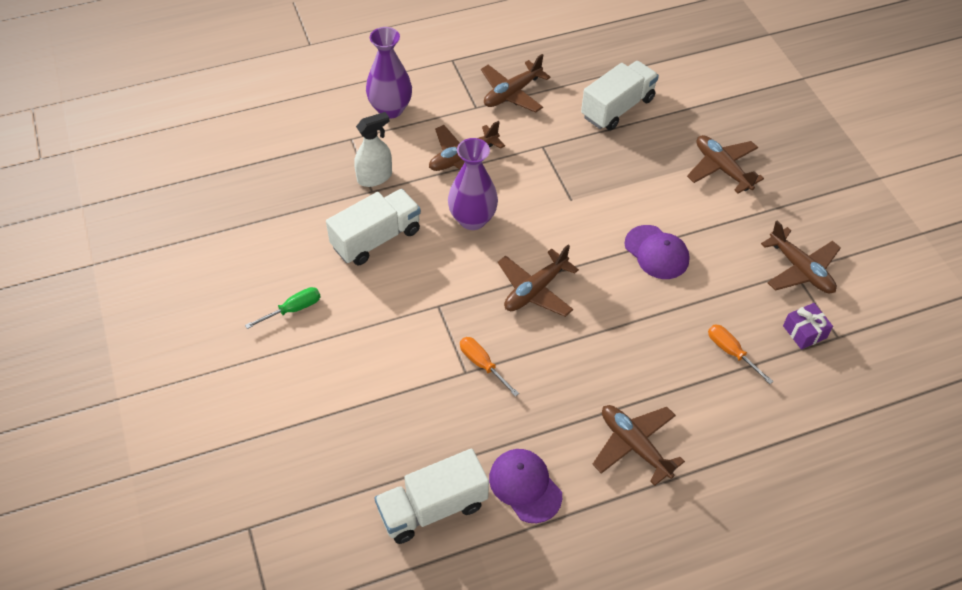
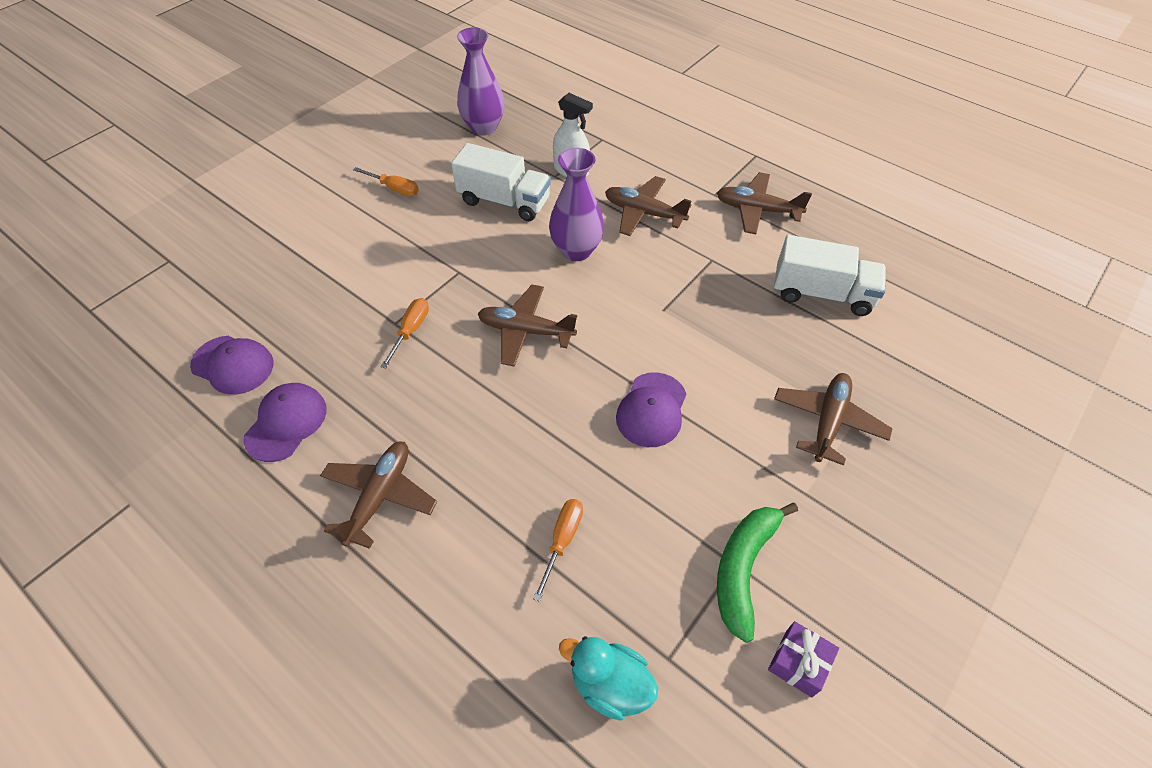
camera: 60 degrees right, 0 degrees up
green screwdriver [245,287,321,329] -> orange screwdriver [353,167,419,196]
purple vase [366,27,412,119] -> purple vase moved to [457,27,505,136]
white truck [374,448,489,544] -> purple cap [190,336,274,395]
brown plane [761,221,841,294] -> green banana [717,503,798,643]
purple gift [783,303,833,350] -> purple gift moved to [768,621,839,697]
none -> turquoise duck [559,636,658,721]

